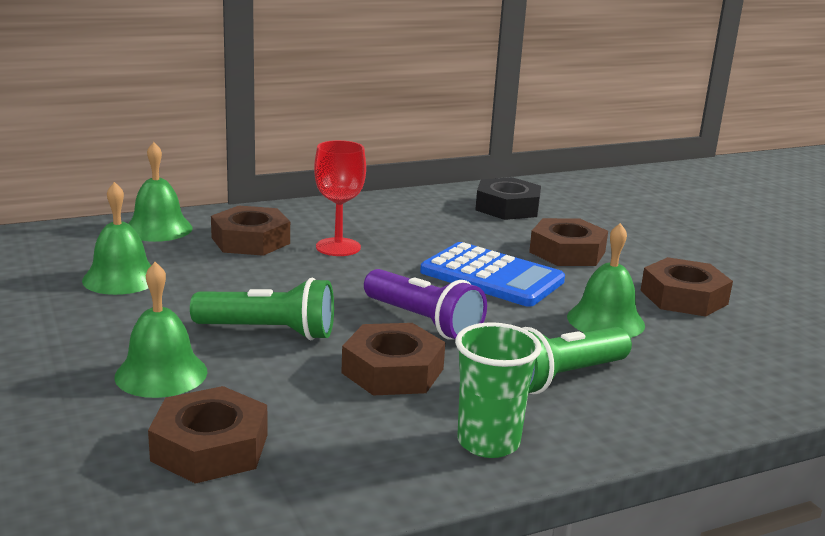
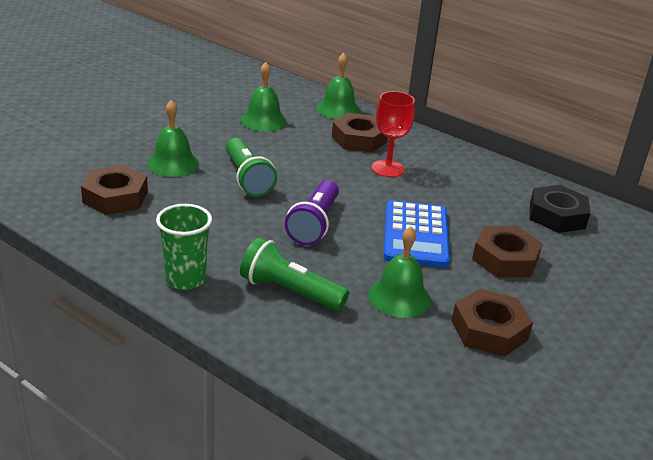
camera: 60 degrees right, 10 degrees up
brown nut [341,323,445,396] -> none

